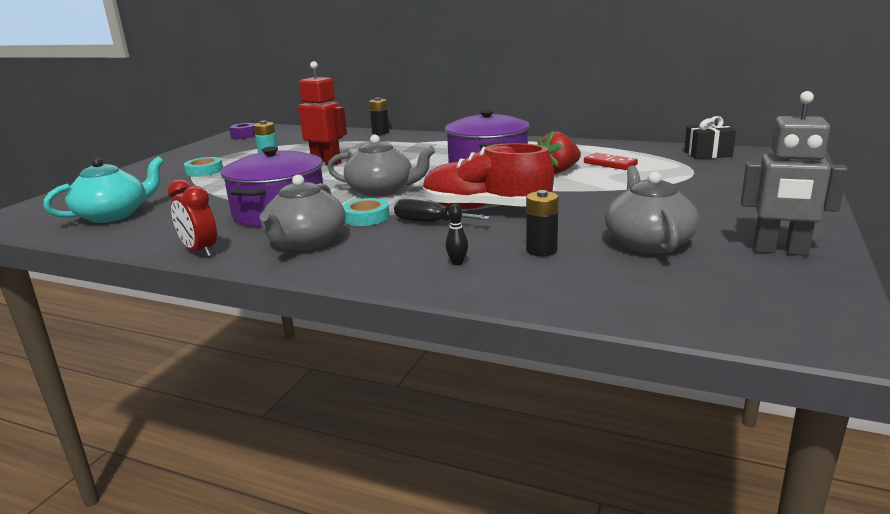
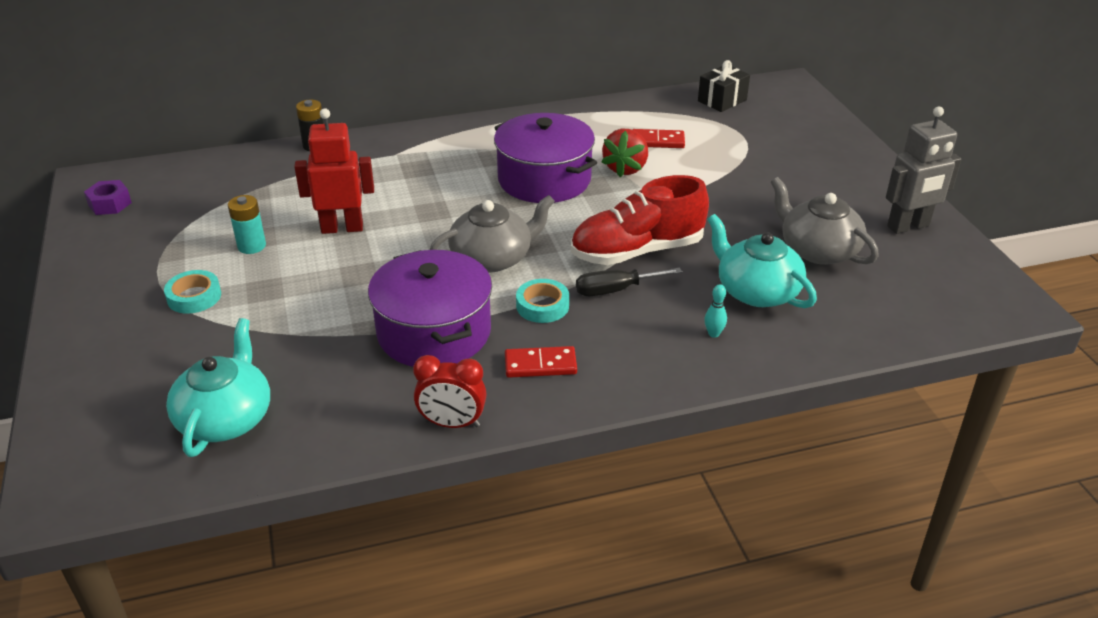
camera: 40 degrees left, 15 degrees up
grey teapot [259,175,346,250] -> red domino [505,346,577,378]
black bowling pin [445,204,468,265] -> turquoise bowling pin [705,284,727,338]
black battery [526,190,559,256] -> turquoise teapot [707,214,817,308]

